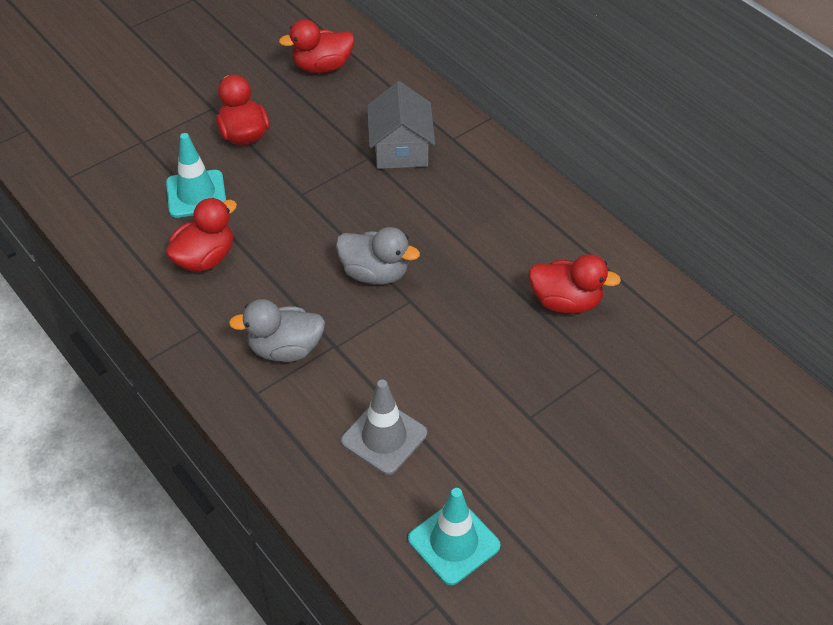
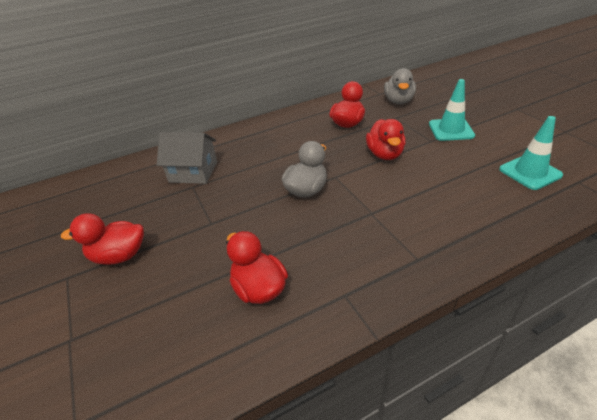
camera: 75 degrees left, 10 degrees down
turquoise traffic cone [166,133,226,218] -> turquoise traffic cone moved to [429,79,475,141]
grey duck [229,299,325,362] -> grey duck moved to [384,68,416,104]
red duck [279,19,354,73] -> red duck moved to [366,119,406,160]
grey traffic cone [341,380,427,475] -> none

